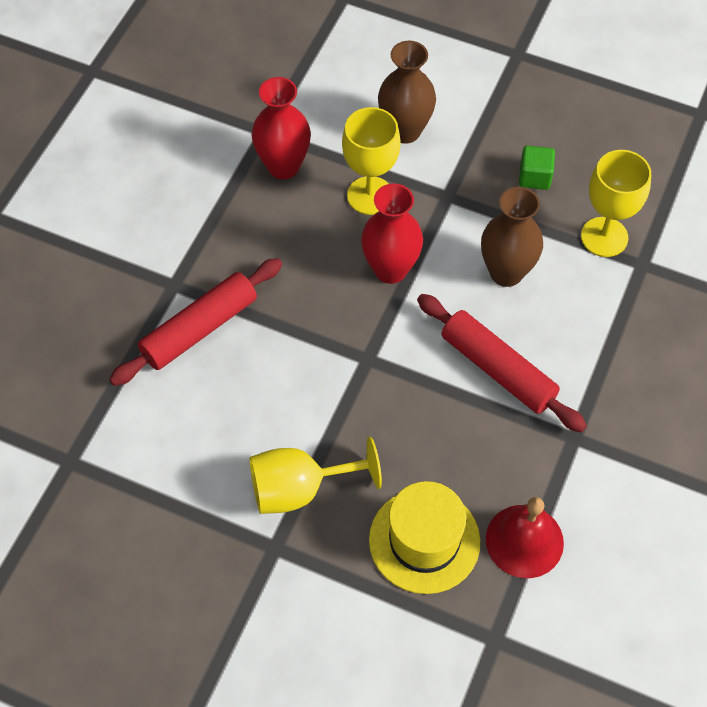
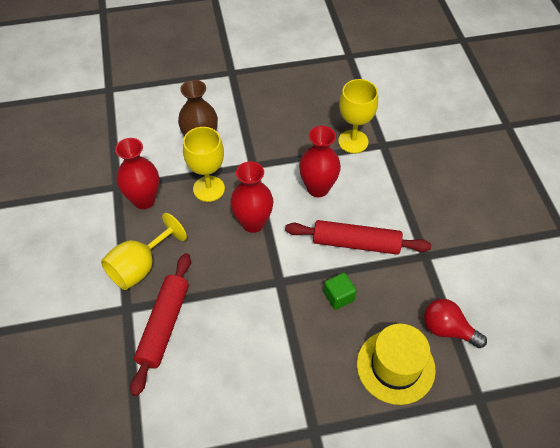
camera: 35 degrees left, 5 degrees down
yellow goblet [250,437,382,514] -> yellow goblet moved to [101,213,187,290]
brown vase [481,187,543,287] -> red vase [299,126,341,197]
red bell [486,497,564,578] -> red light bulb [424,299,487,348]
green cube [519,145,555,190] -> green cube moved to [324,273,357,310]

